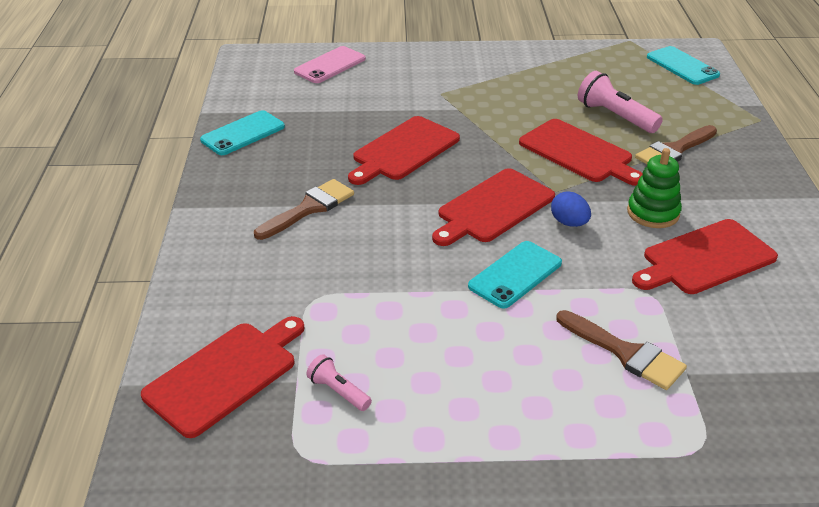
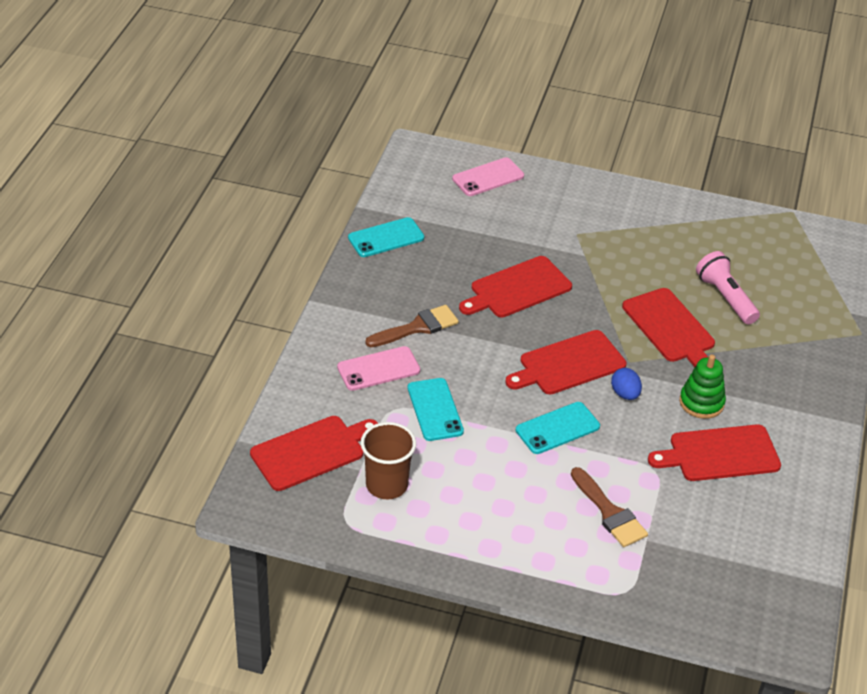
camera: 15 degrees right, 5 degrees up
pink flashlight [306,354,372,411] -> brown cup [361,422,416,499]
brown brush [635,125,717,164] -> none
turquoise phone [647,46,720,85] -> turquoise phone moved to [408,378,464,441]
none -> pink phone [337,346,420,391]

